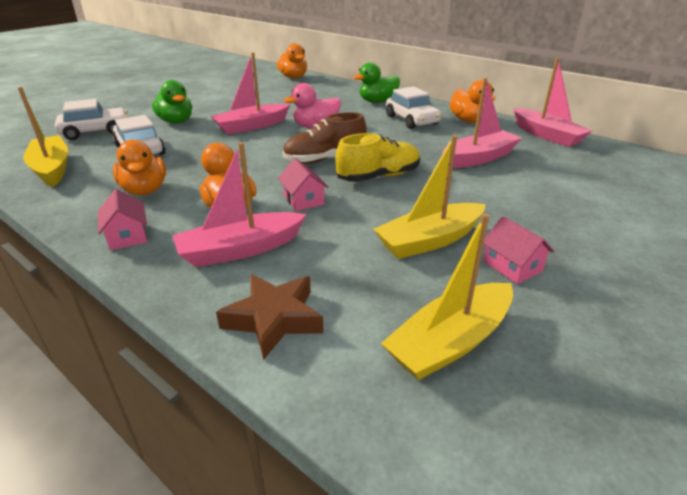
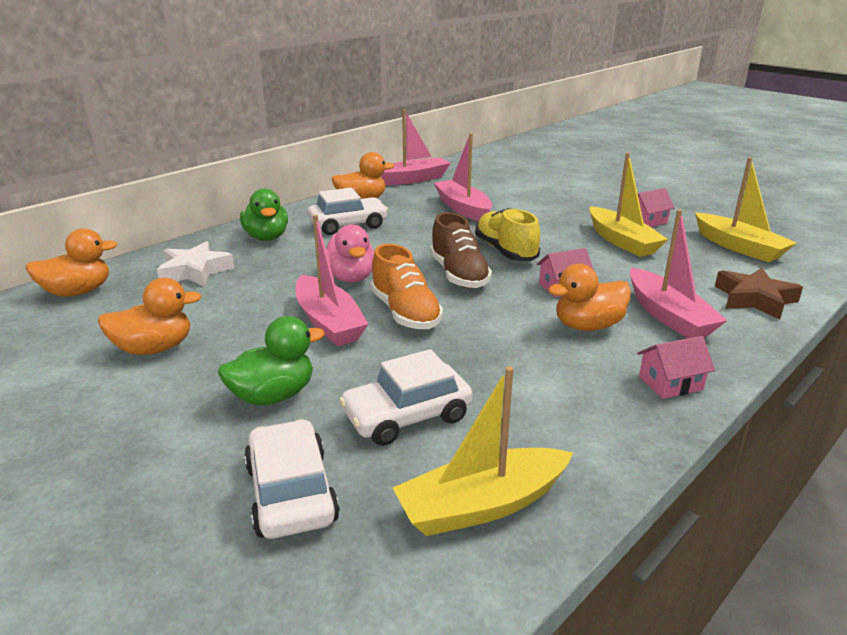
camera: 85 degrees left, 5 degrees down
orange duck [113,140,166,195] -> orange duck moved to [98,278,202,355]
none -> white star [157,241,235,286]
none -> orange shoe [371,244,443,329]

